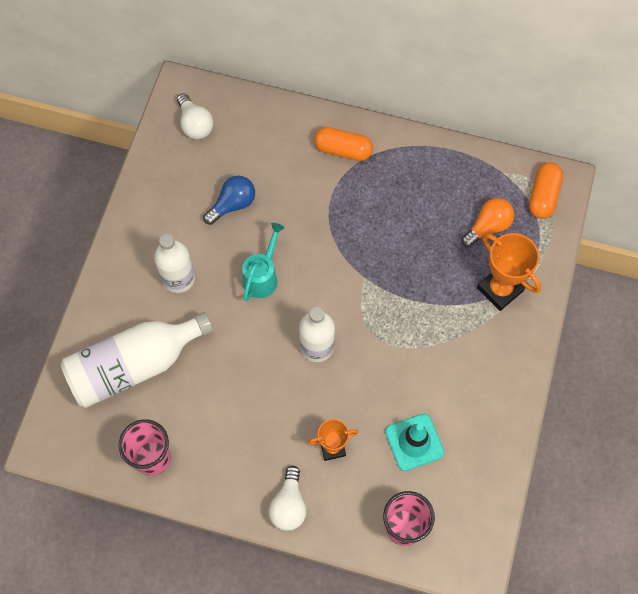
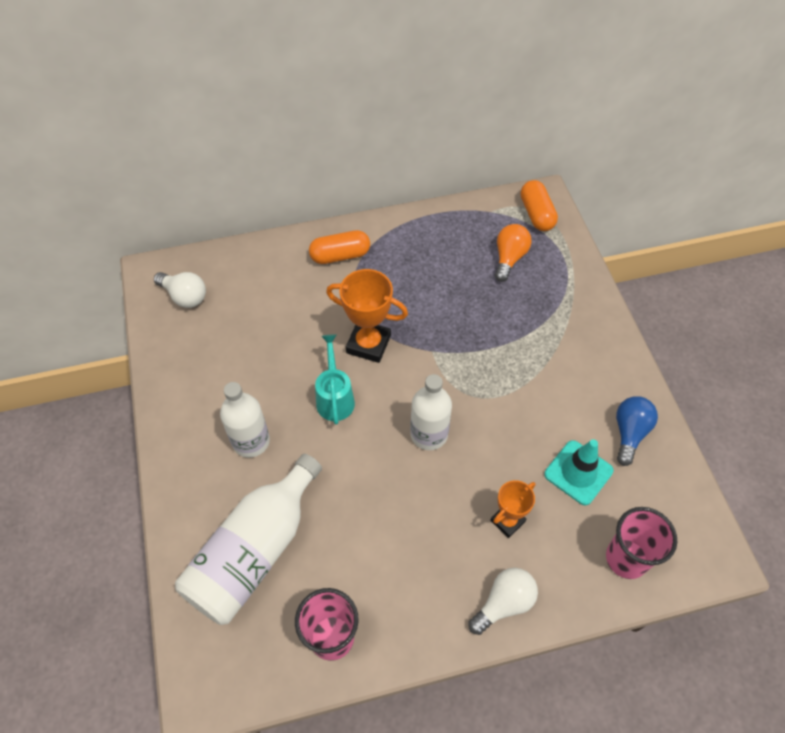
camera: 30 degrees left, 10 degrees down
blue light bulb [203,175,255,225] -> blue light bulb moved to [616,396,658,466]
white light bulb [268,466,307,531] -> white light bulb turned 105 degrees counterclockwise [469,568,538,635]
orange trophy [477,233,541,311] -> orange trophy moved to [326,269,408,363]

